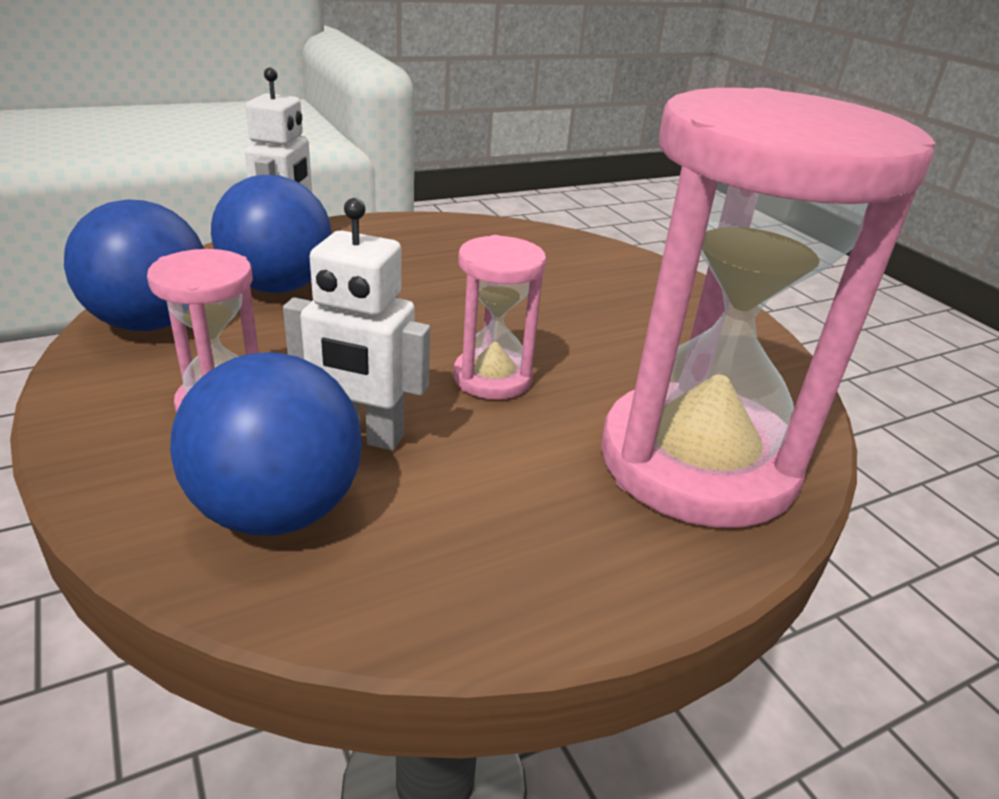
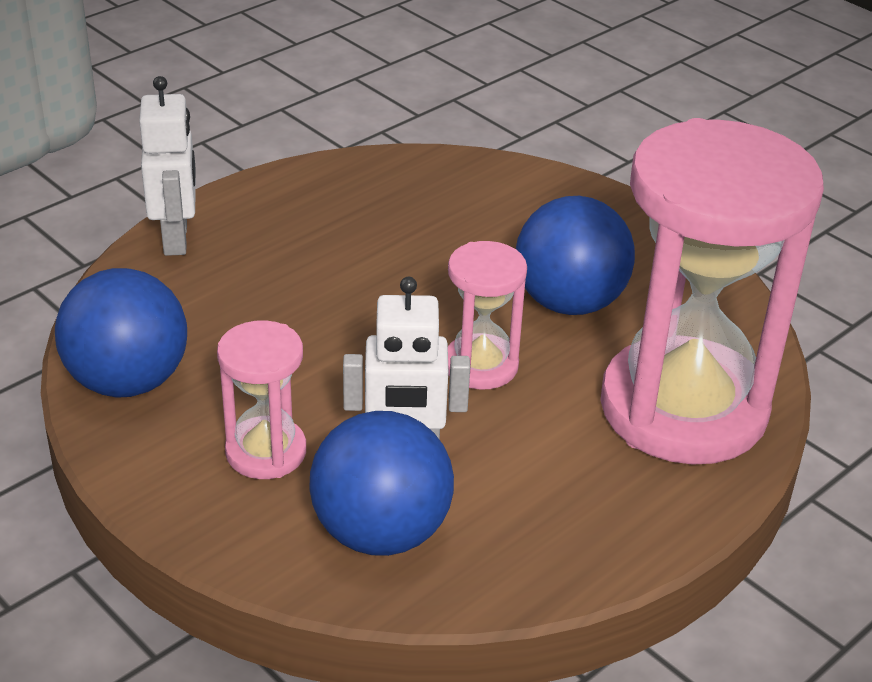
camera: 15 degrees left, 5 degrees up
blue ball [211,175,332,293] -> blue ball moved to [516,196,635,315]

